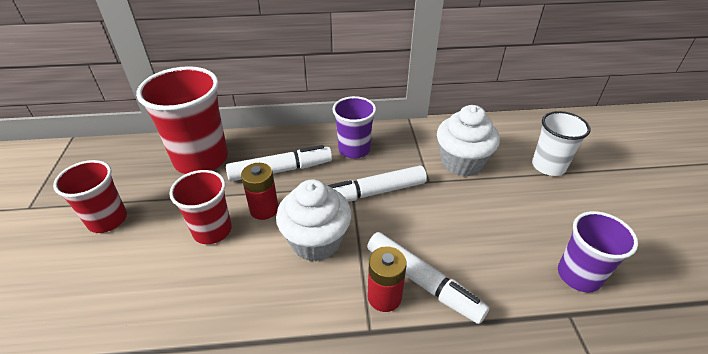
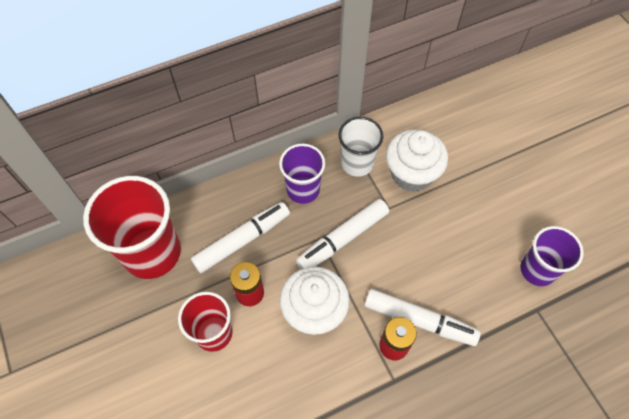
camera: 20 degrees left, 20 degrees up
red cup [53,160,127,233] -> none
white cup [532,111,591,176] -> white cup moved to [339,117,384,177]

